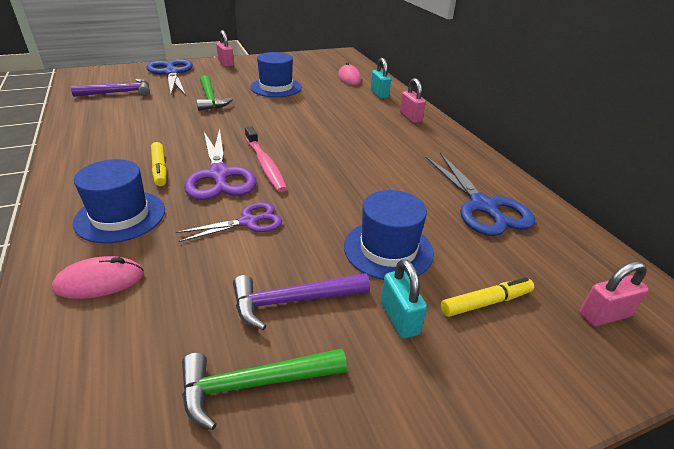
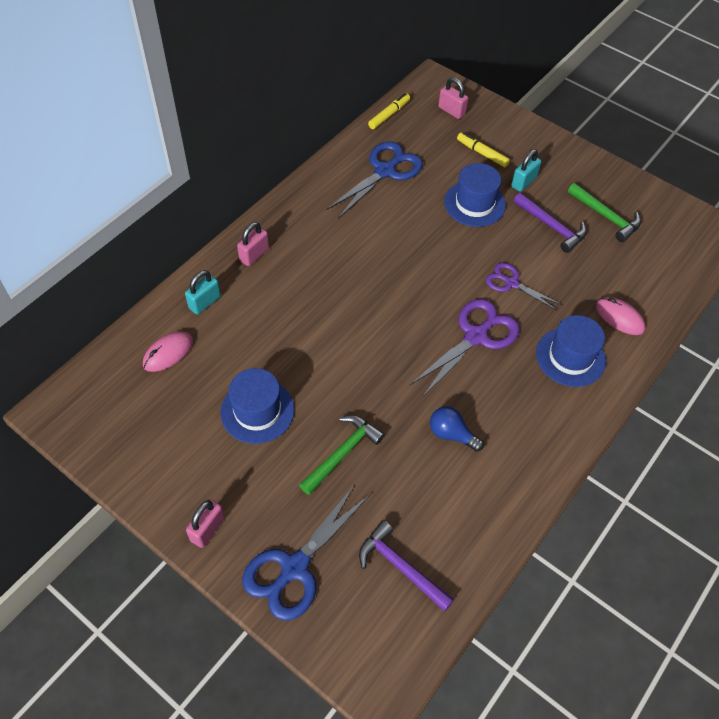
camera: 120 degrees left, 20 degrees up
yellow marker [151,142,167,186] -> yellow marker moved to [368,93,410,129]
pink toothbrush [245,126,287,192] -> none
none -> blue light bulb [430,406,484,452]

